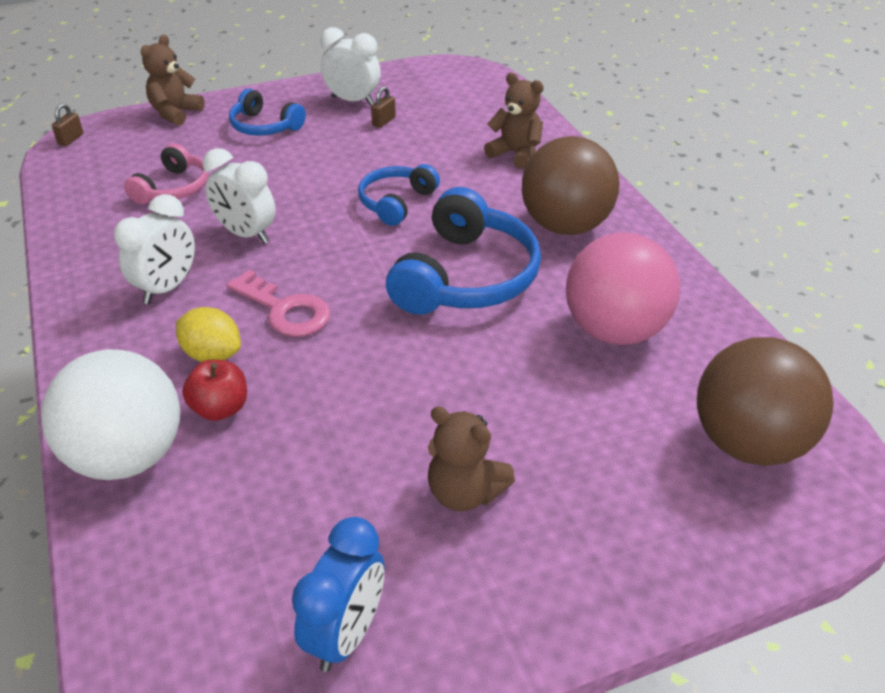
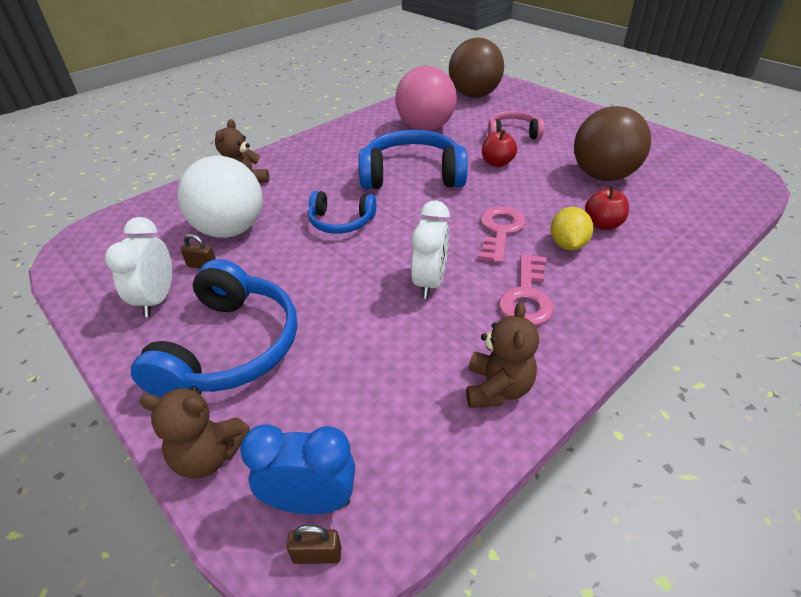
camera: 110 degrees left, 0 degrees up
white ball [41,349,180,480] -> white ball moved to [177,156,262,238]
white clock [114,194,195,304] -> pink key [499,254,554,326]
pink headphones [124,143,209,205] -> pink headphones moved to [488,111,544,139]
blue headphones [229,89,306,136] -> blue headphones [131,259,297,398], size x1.74
blue clock [292,517,384,672] -> blue clock moved to [240,424,355,514]
brown teddy bear [428,406,515,511] -> brown teddy bear moved to [466,302,539,408]
brown ball [522,136,620,235] -> brown ball moved to [574,106,651,181]
none -> red apple [482,129,517,167]

